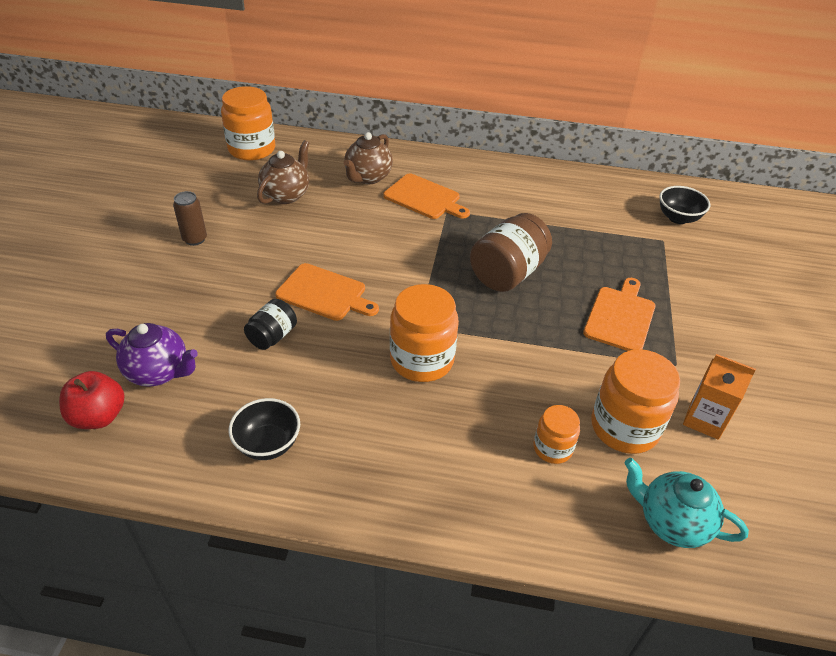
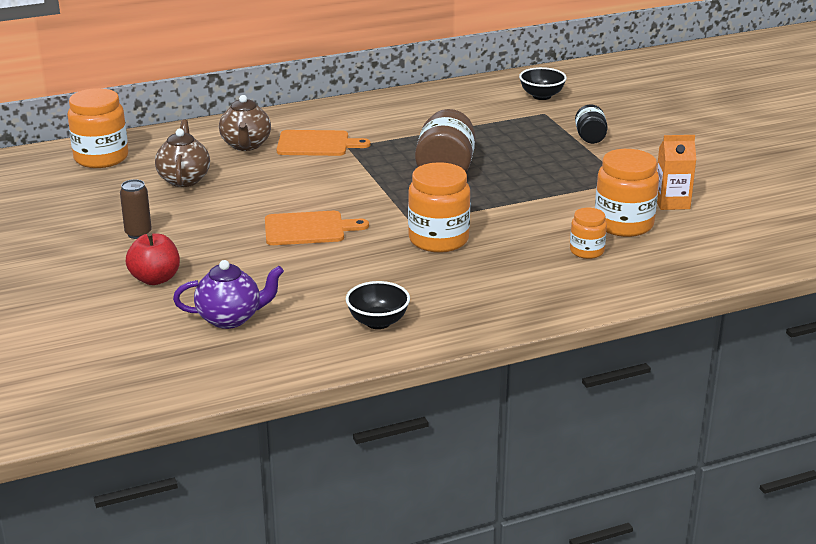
camera: 30 degrees left, 15 degrees down
red apple [59,371,124,429] -> red apple moved to [126,232,180,285]
black jar [244,299,297,350] -> black jar moved to [575,105,608,144]
orange cutting board [583,278,655,351] -> none
turquoise teapot [624,458,749,548] -> none

